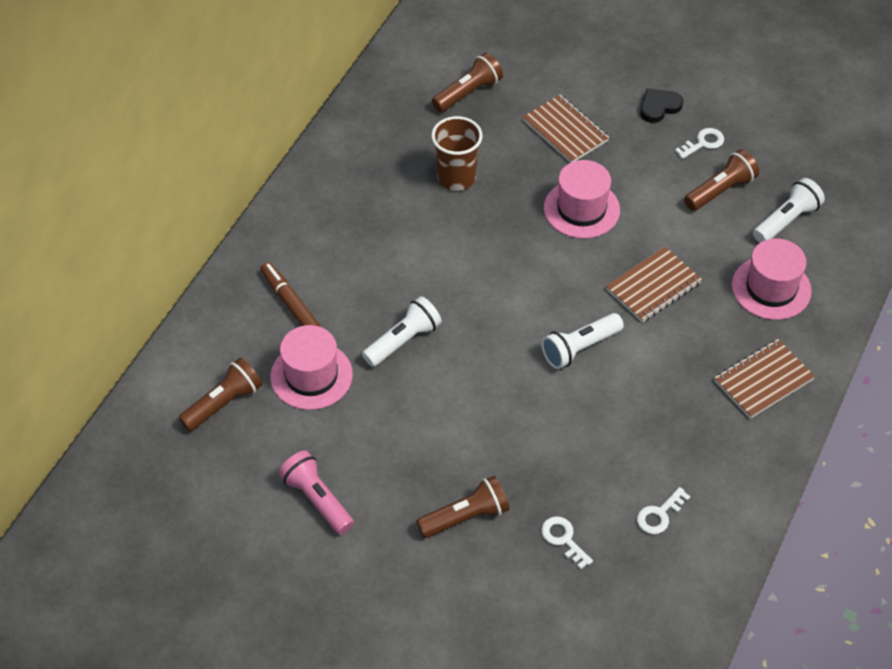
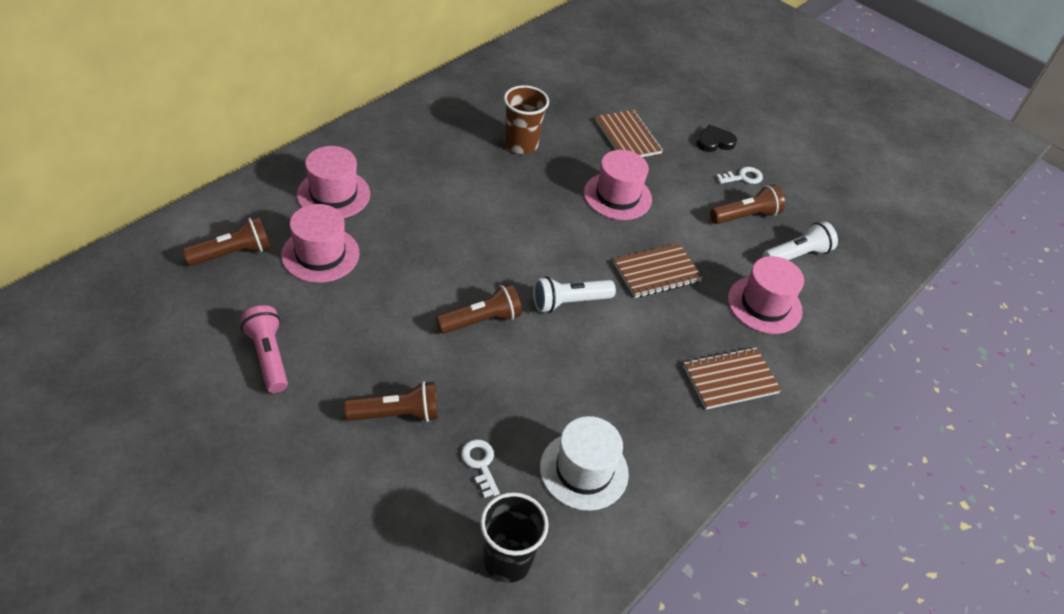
camera: 10 degrees right, 5 degrees down
brown marker [260,262,320,327] -> pink hat [297,146,370,218]
white flashlight [362,296,442,367] -> none
brown flashlight [432,53,503,112] -> brown flashlight moved to [436,284,522,334]
white key [637,487,690,534] -> white hat [540,416,629,511]
none -> black cup [480,492,549,583]

